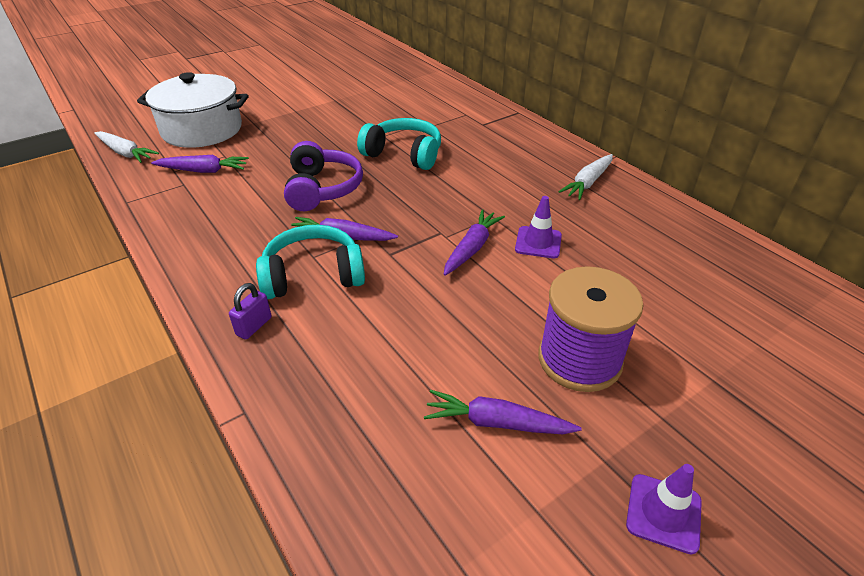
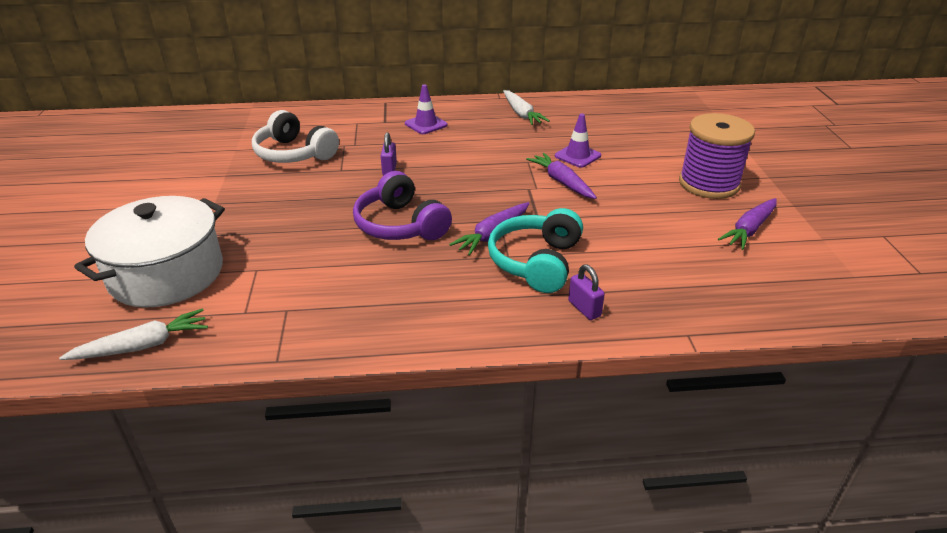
camera: 60 degrees left, 5 degrees down
purple carrot [151,155,249,173] -> none
purple headphones [284,141,363,211] -> purple headphones turned 150 degrees counterclockwise [353,171,452,240]
turquoise headphones [357,118,441,170] -> purple padlock [381,132,397,176]
purple traffic cone [626,464,702,554] -> purple traffic cone moved to [405,84,448,134]
none -> white headphones [252,110,339,163]

